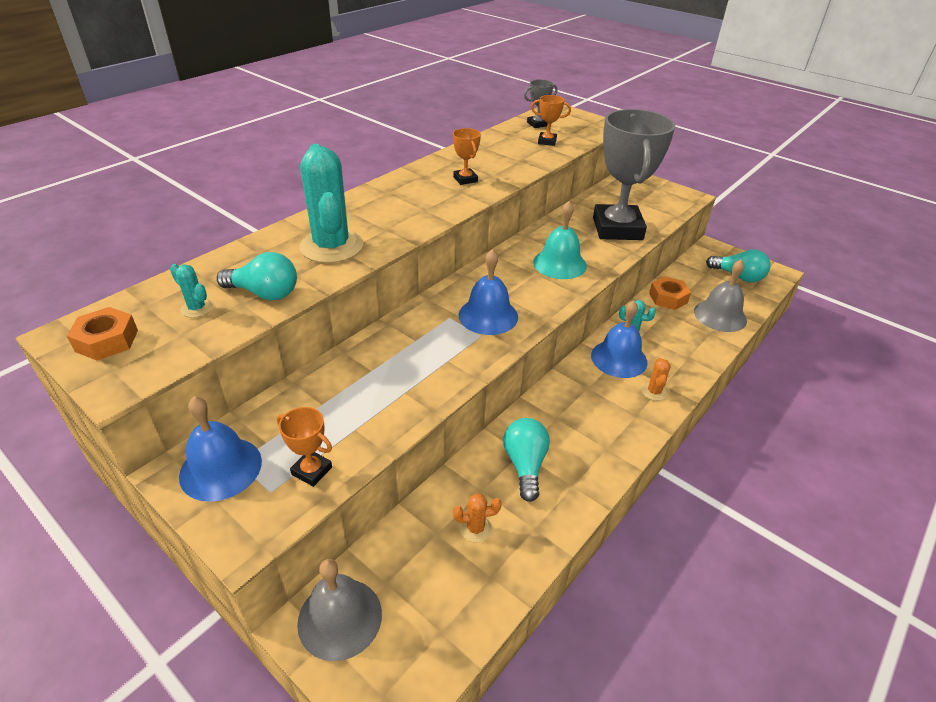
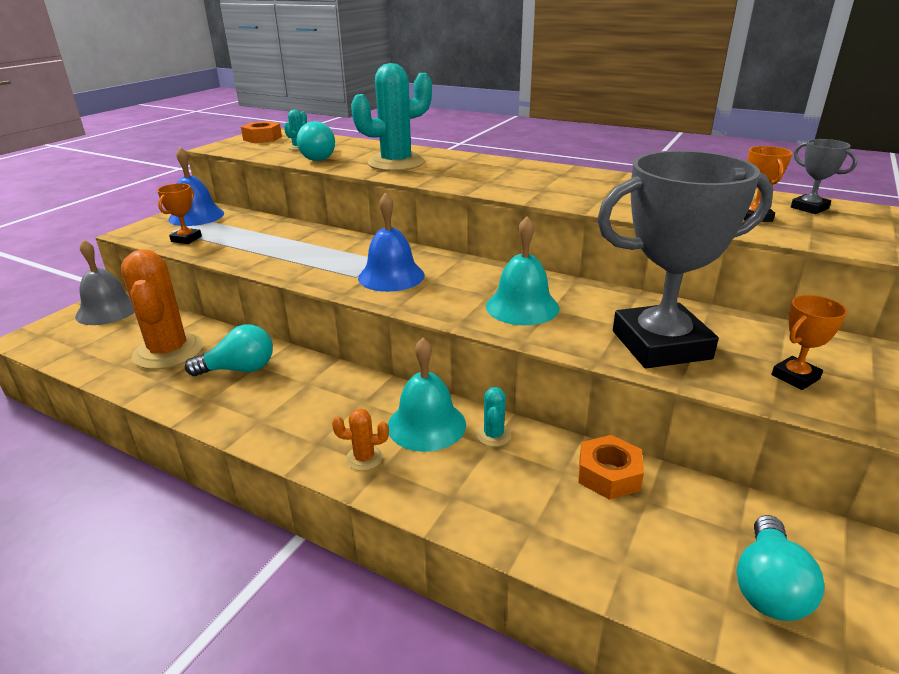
camera: 80 degrees right, 10 degrees down
orange trophy [453,128,481,185] -> orange trophy moved to [772,295,847,390]
orange cactus [453,493,502,542] -> orange cactus [121,249,203,369], size x2.33
blue bell [591,300,648,378] -> turquoise bell [388,338,466,452]
grey bell [694,260,747,332] -> none

